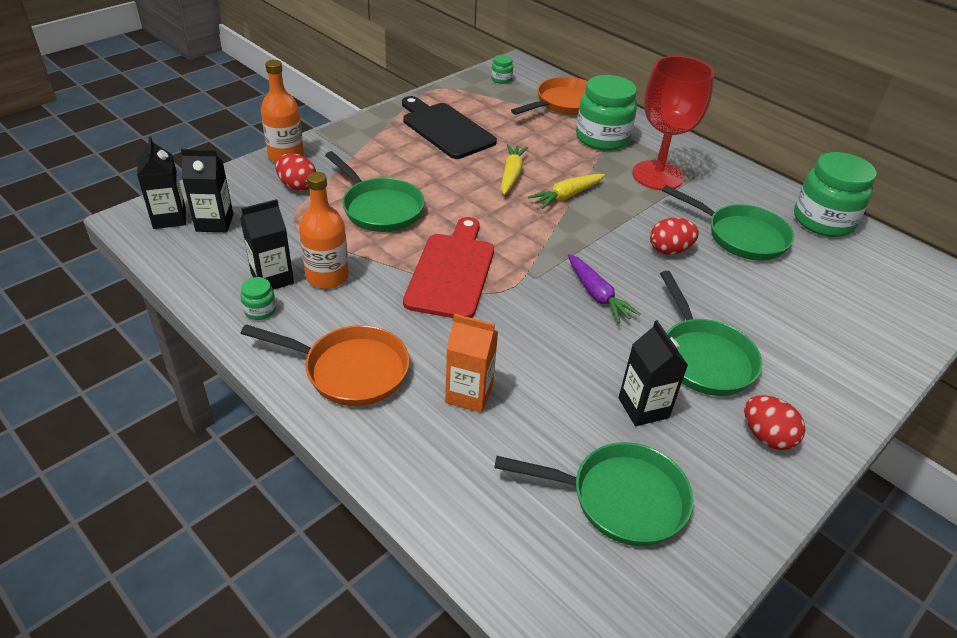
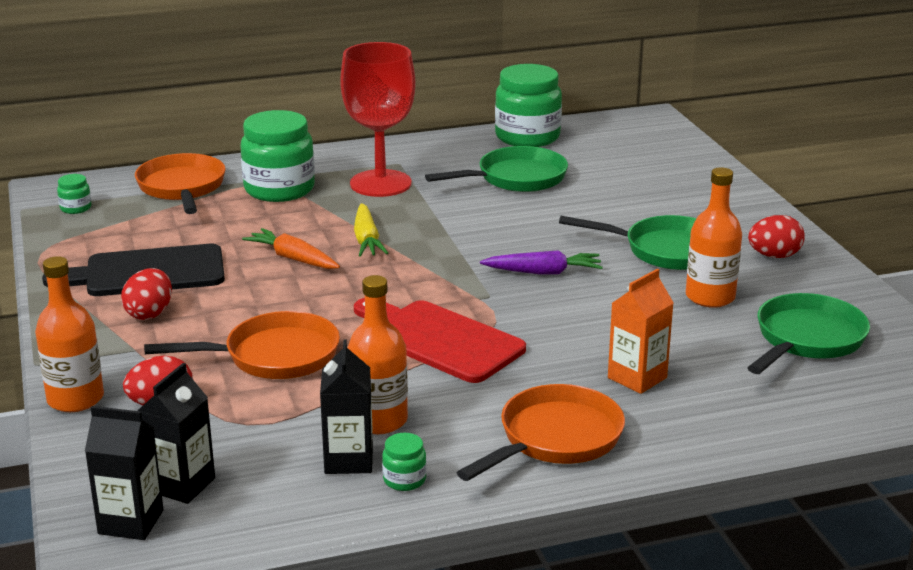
camera: 60 degrees left, 15 degrees down
green pan [325,151,425,232] -> orange pan [144,311,340,379]
yellow carrot [501,144,528,195] -> orange carrot [242,228,340,269]
black carton [618,320,688,426] -> orange bottle [686,167,742,308]
red egg [650,218,699,255] -> red egg moved to [121,268,172,320]

